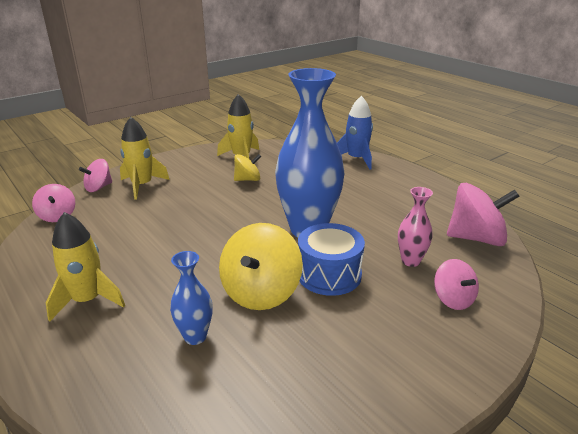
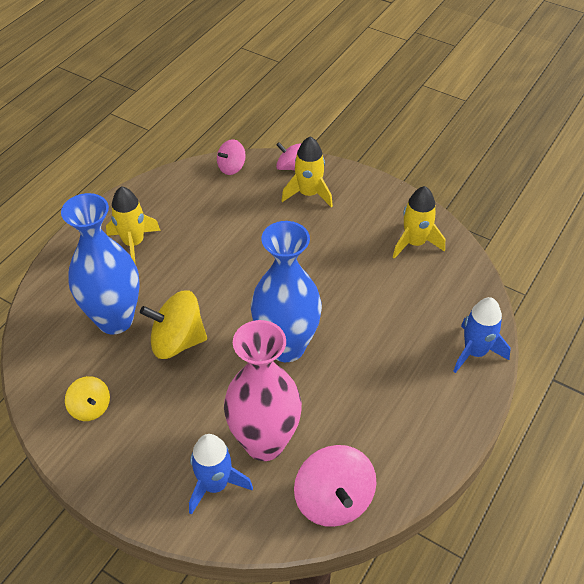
camera: 70 degrees right, 20 degrees up
blue vase [170,251,212,345] -> blue vase [61,193,140,334], size x2.17
yellow spinning top [234,154,261,181] -> yellow spinning top moved to [65,376,110,421]
blue drum [298,223,365,296] -> none
pink vase [398,187,433,267] -> pink vase [224,320,302,461], size x2.17
pink spinning top [434,259,479,310] -> blue rocket [189,434,253,515]

